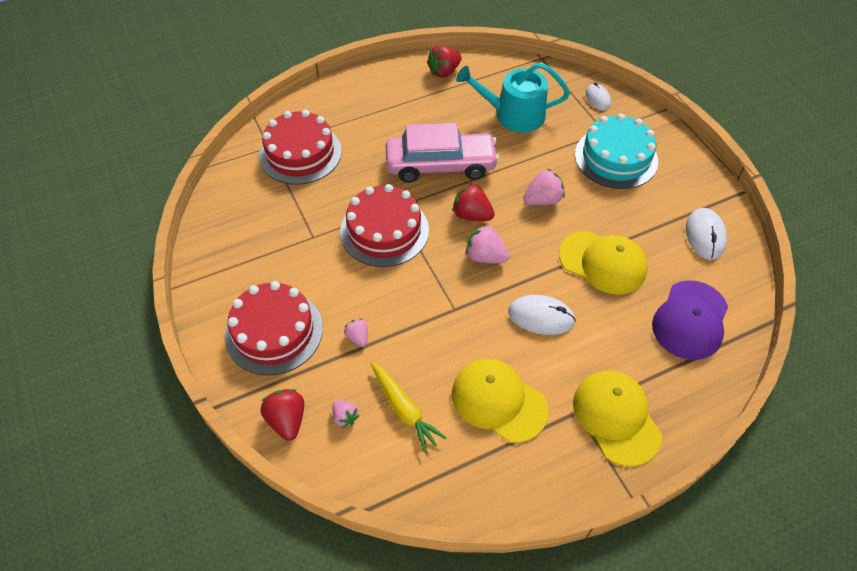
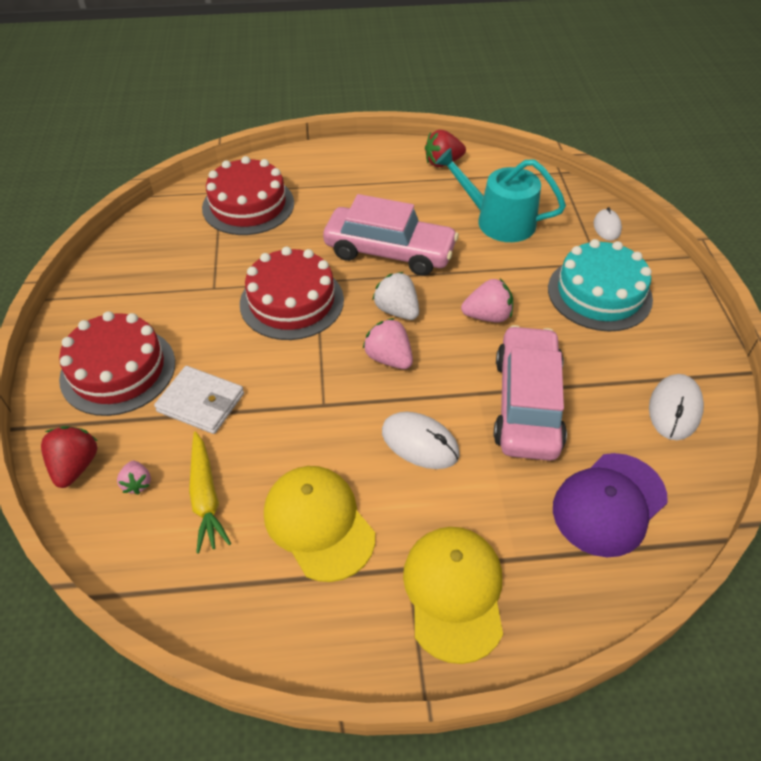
camera: 20 degrees right, 5 degrees down
pink strawberry [344,318,368,347] -> white wallet [154,366,244,434]
red strawberry [452,183,495,221] -> white strawberry [372,272,419,320]
yellow cap [559,231,648,295] -> pink car [494,325,567,461]

